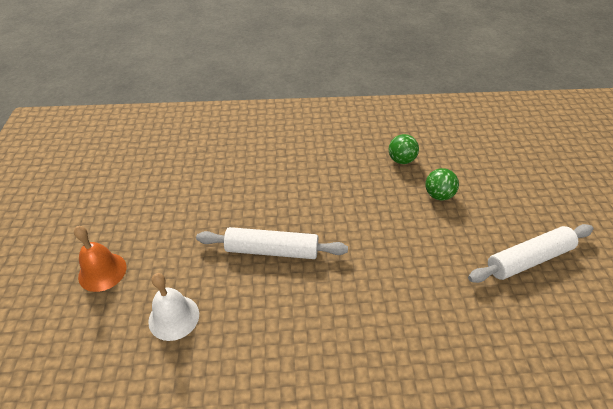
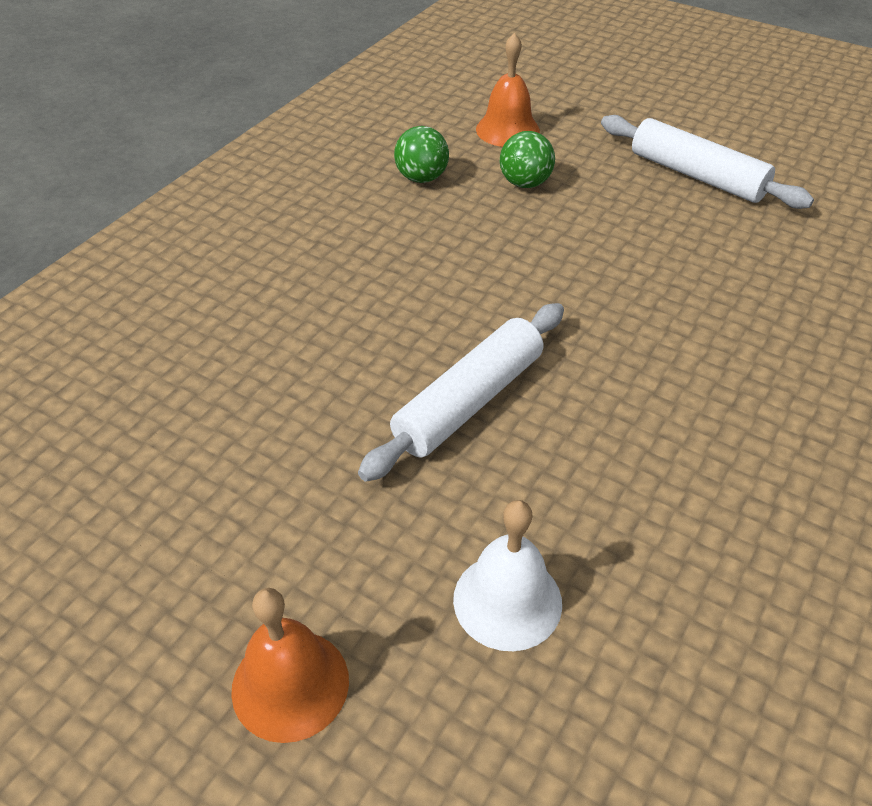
camera: 55 degrees left, 0 degrees up
white rolling pin [468,224,593,283] -> white rolling pin turned 60 degrees counterclockwise [601,115,814,209]
none -> orange bell [476,33,540,147]

